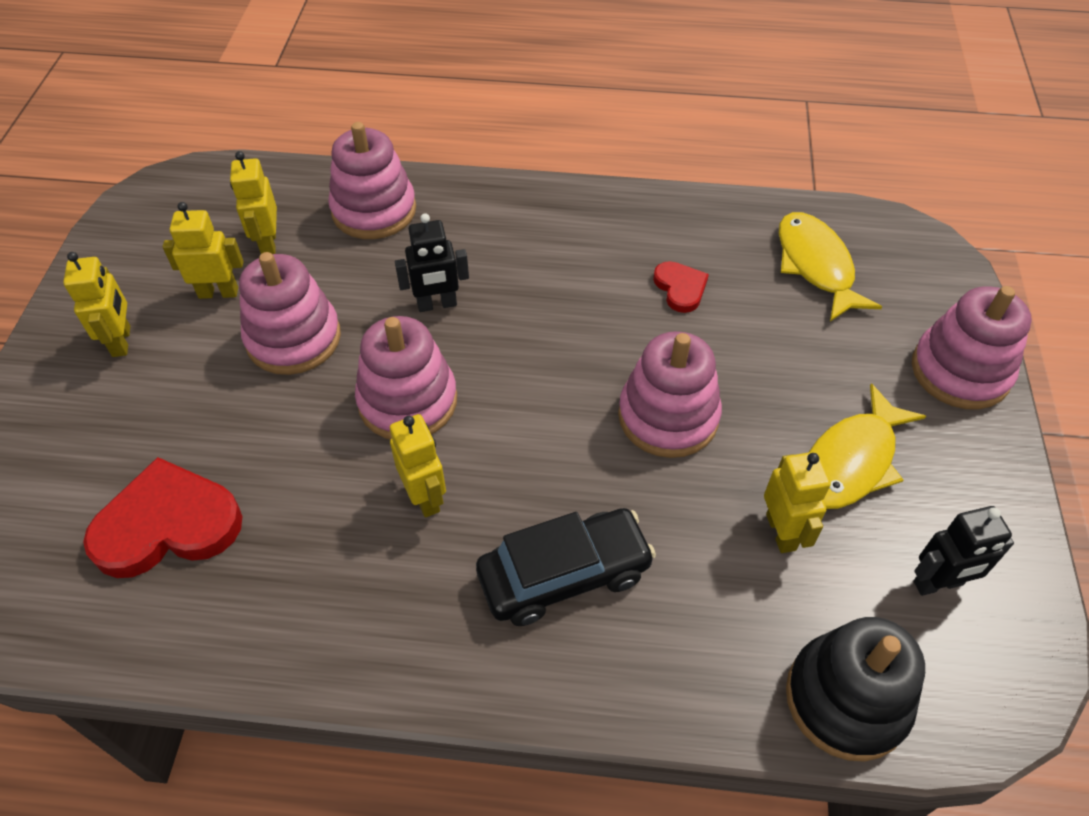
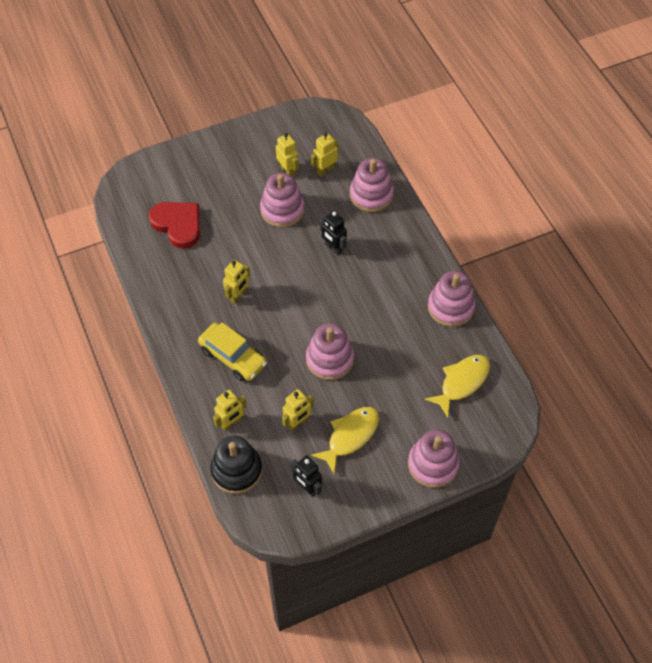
camera: 60 degrees right, 5 degrees up
yellow robot [63,252,130,357] -> yellow robot moved to [213,390,247,431]
pink stacking toy [355,316,457,440] -> pink stacking toy moved to [428,271,475,327]
black car [476,508,656,626] -> yellow car [198,322,267,381]
red heart [653,261,709,313] -> none
yellow fish [808,384,926,509] -> yellow fish turned 120 degrees clockwise [311,407,379,474]

